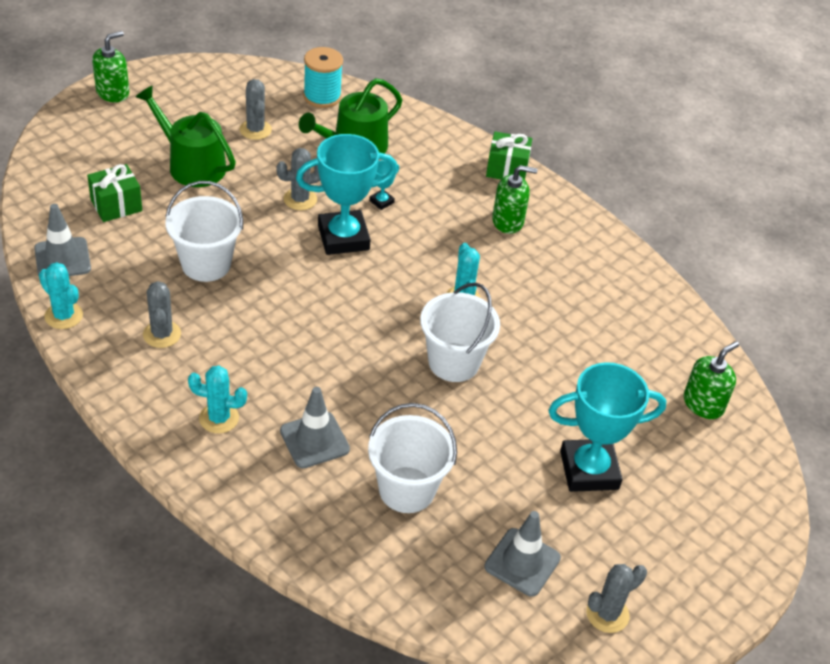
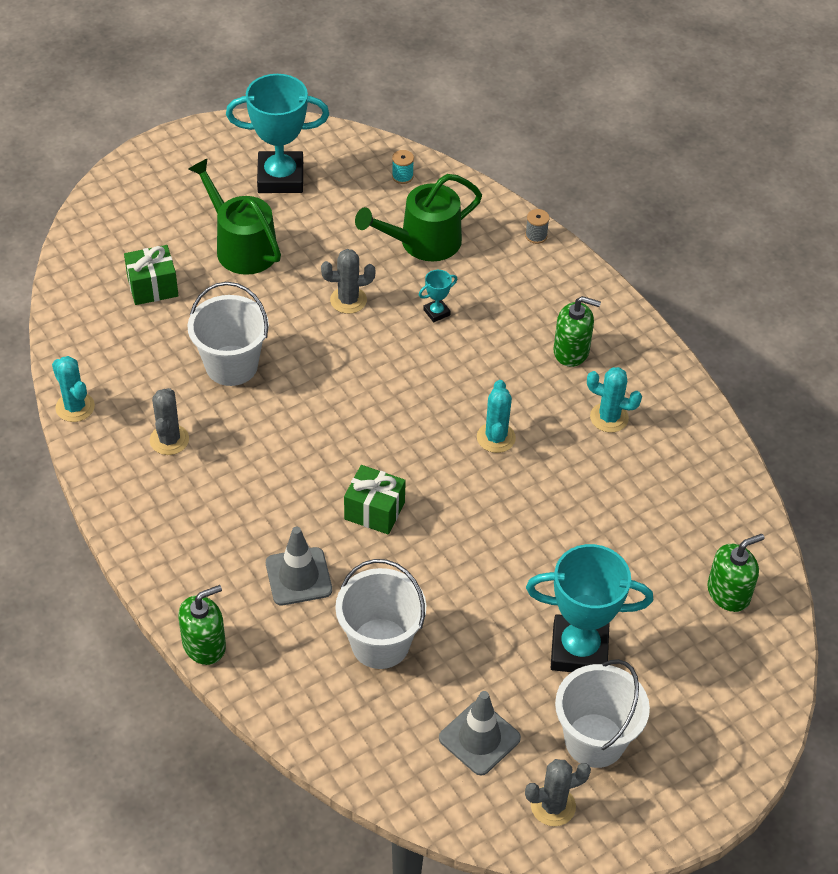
camera: 15 degrees right, 5 degrees up
grey traffic cone [34,204,91,276] -> none
green soap dispenser [92,31,129,102] -> green soap dispenser moved to [178,585,226,665]
turquoise cactus [188,366,247,434] -> turquoise cactus moved to [587,367,642,432]
grey cactus [240,79,272,140] -> none
turquoise trophy [296,134,398,255] -> turquoise trophy moved to [226,74,329,193]
turquoise spool [303,47,343,108] -> turquoise spool [392,150,414,184], size x0.51
white bucket [420,283,500,382] -> white bucket moved to [555,659,650,768]
green gift [486,132,532,179] -> green gift moved to [344,465,406,535]
none -> grey spool [525,209,550,244]

